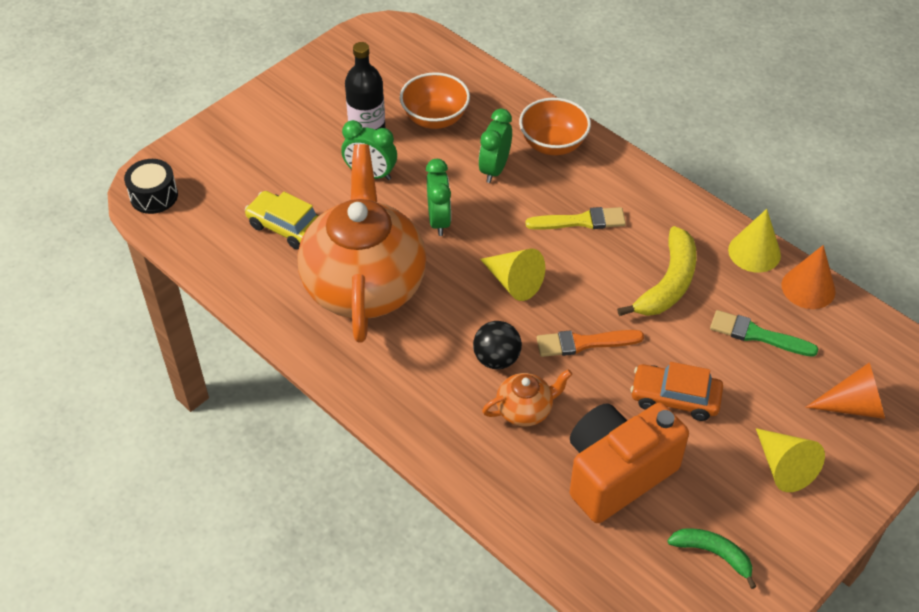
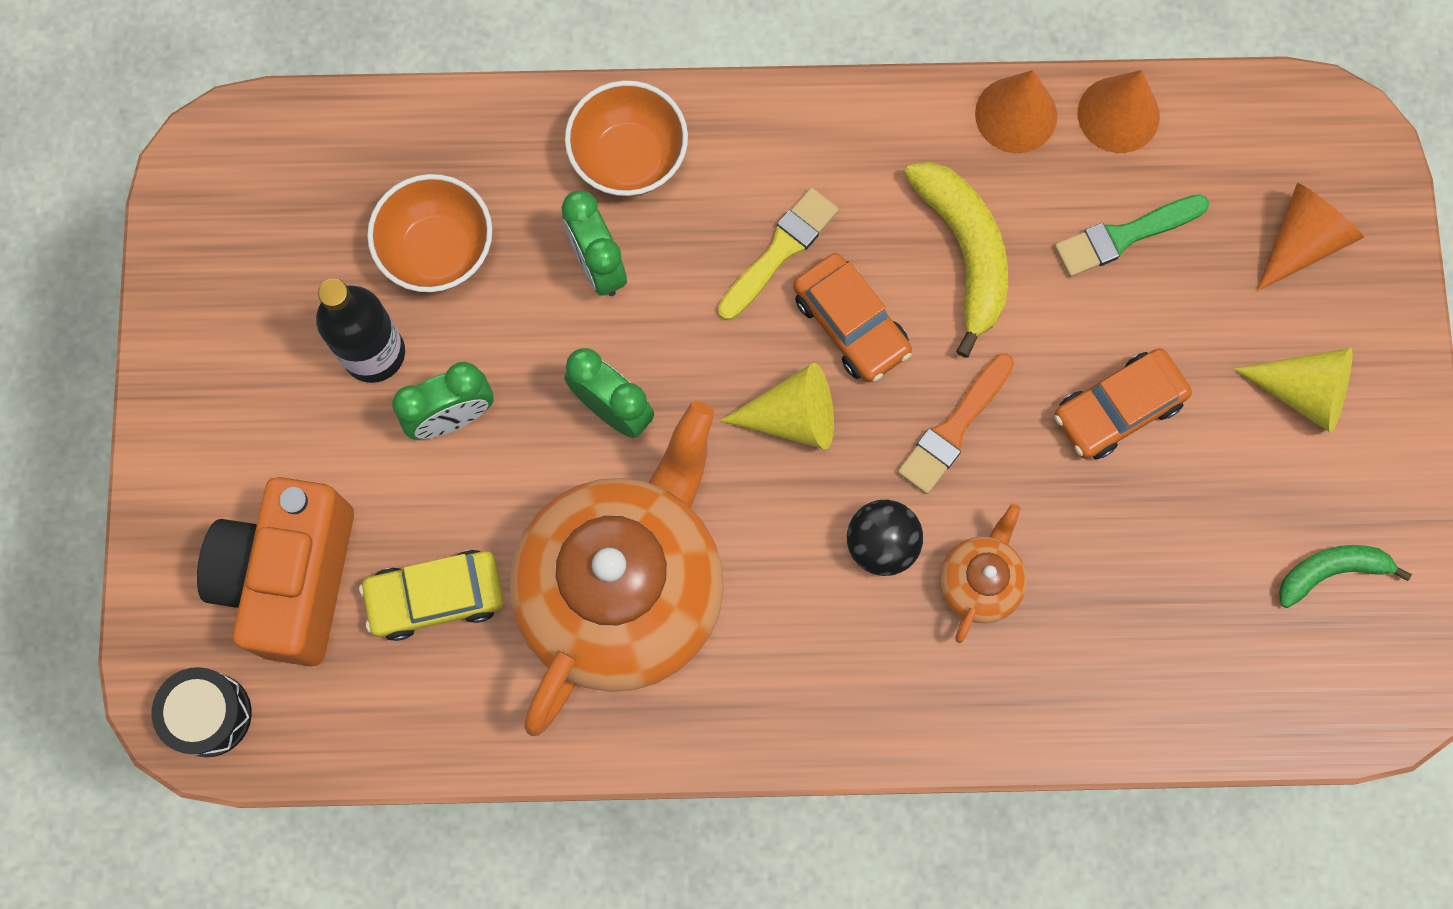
camera: 45 degrees left, 25 degrees up
orange teapot [297,144,426,343] -> orange teapot turned 75 degrees clockwise [509,401,724,736]
orange camera [570,403,689,523] -> orange camera moved to [197,477,354,666]
yellow cone [728,209,781,273] -> orange cone [975,70,1057,153]
none -> orange car [793,253,912,383]

